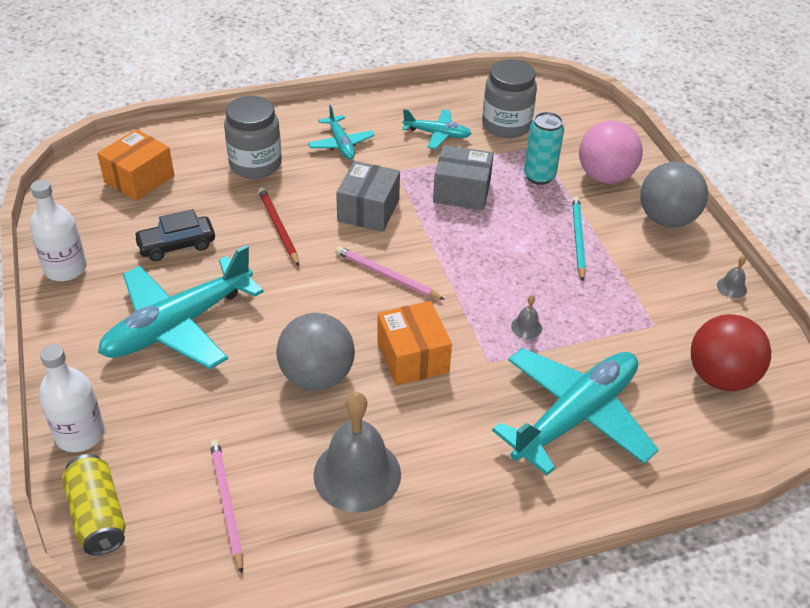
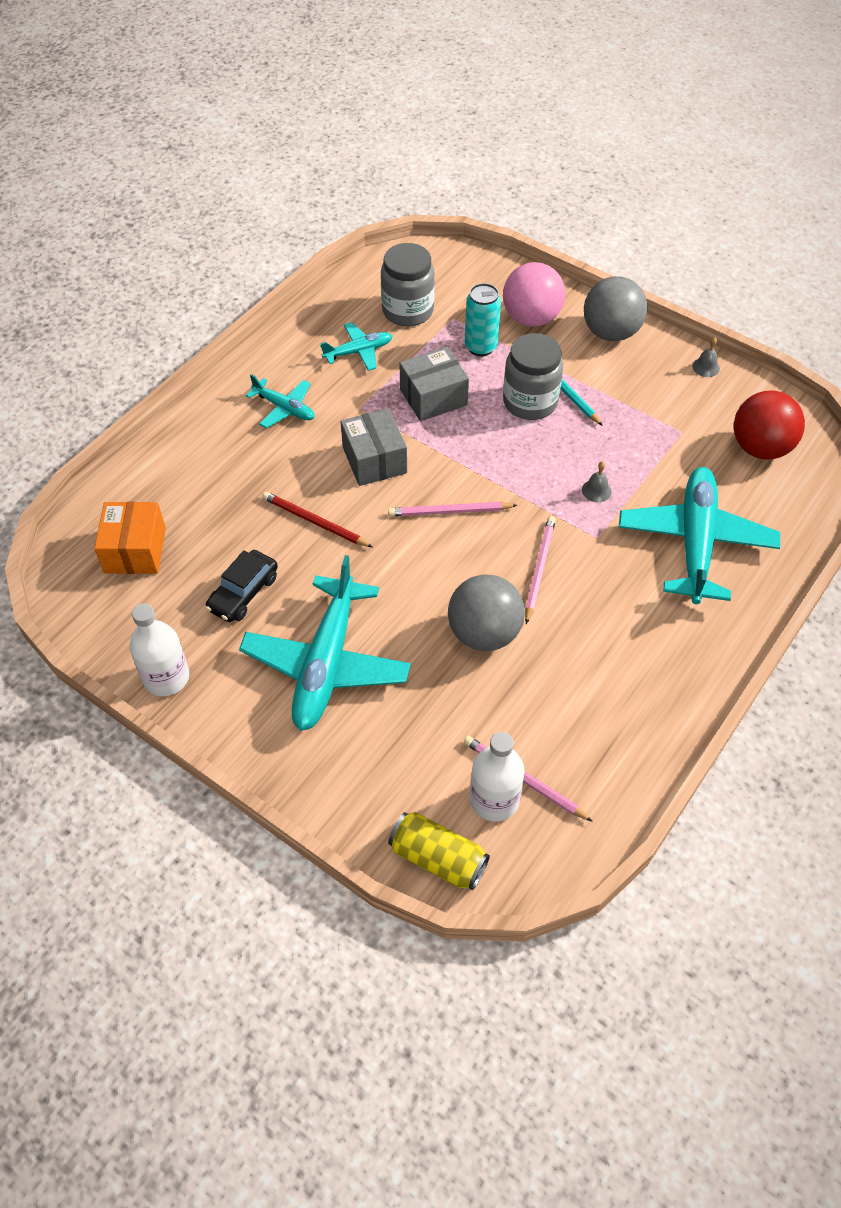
camera: 35 degrees left, 10 degrees up
white bottle [39,344,105,452] -> white bottle moved to [470,732,525,821]
grey jar [224,96,282,179] -> grey jar moved to [503,333,563,420]
grey bell [313,392,401,512] -> none
orange box [377,301,452,386] -> pink pencil [525,516,556,624]

